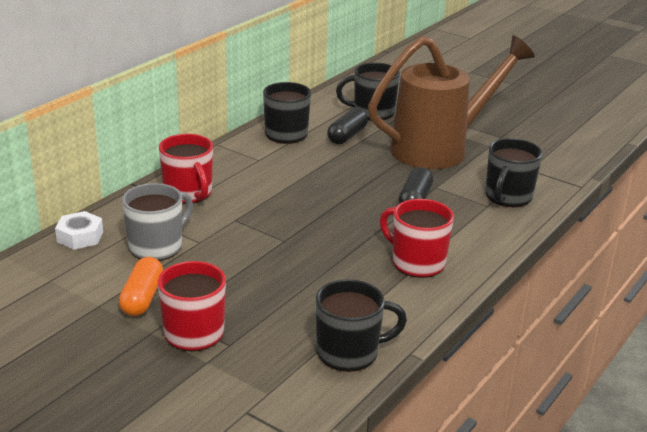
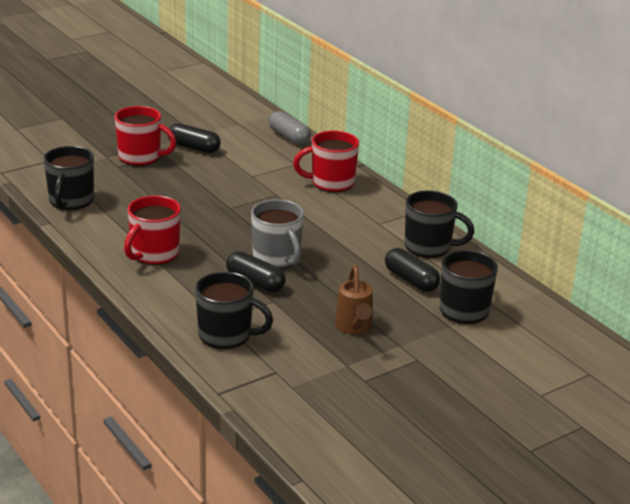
camera: 110 degrees right, 0 degrees up
white nut [55,211,103,250] -> grey capsule [269,111,311,145]
orange capsule [119,257,163,316] -> black capsule [168,123,221,153]
grey mug [122,183,193,261] -> grey mug moved to [251,199,304,269]
brown watering can [368,35,535,169] -> brown watering can [335,265,373,335], size x0.43
red mug [380,199,454,278] -> red mug turned 150 degrees clockwise [124,196,181,265]
black mug [485,138,542,207] -> black mug turned 150 degrees clockwise [195,272,273,349]

